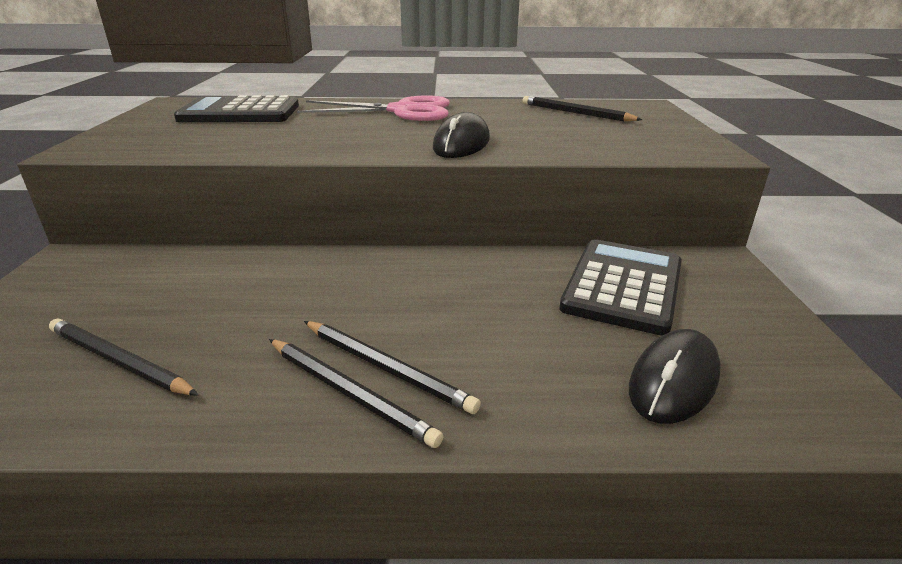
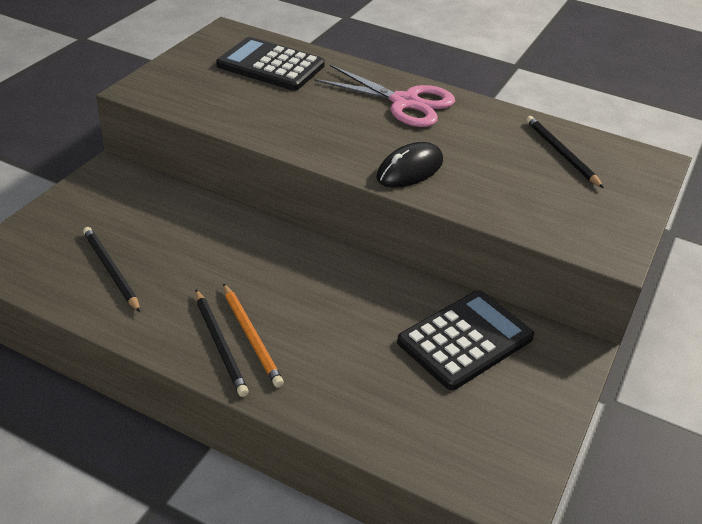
camera: 25 degrees right, 10 degrees up
black pencil [304,321,481,414] -> orange pencil [223,283,284,388]
black mouse [629,329,721,424] -> none

